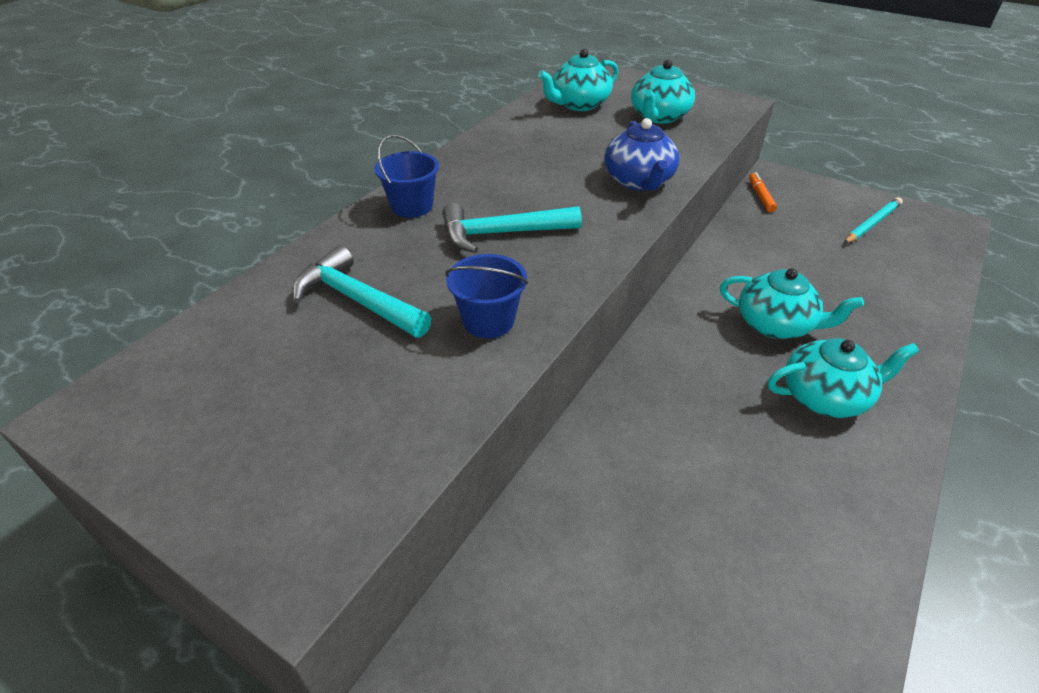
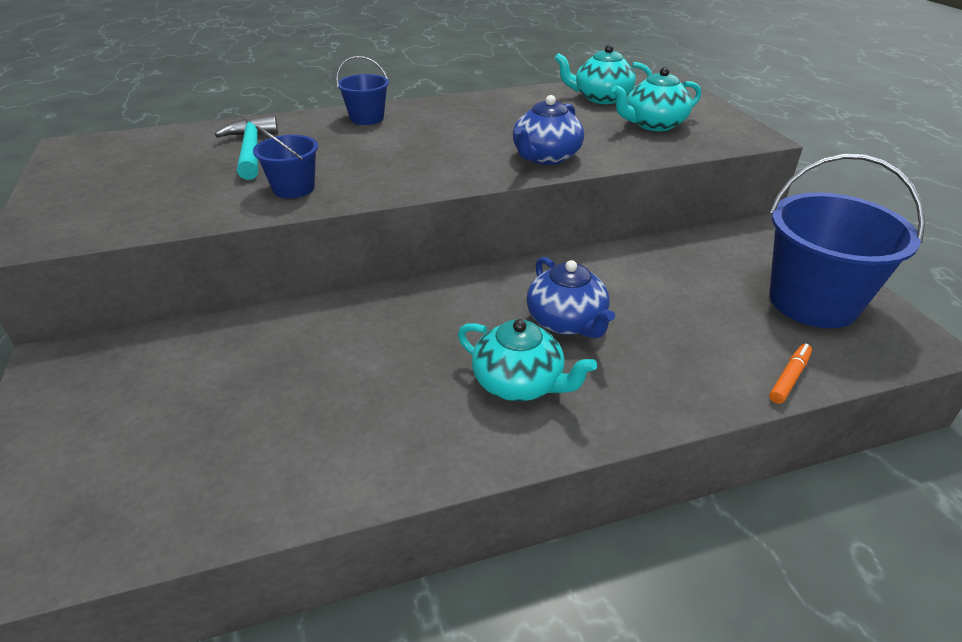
camera: 40 degrees right, 5 degrees down
turquoise hammer [442,203,582,253] -> none
turquoise teapot [720,268,864,339] -> blue teapot [526,257,615,338]
orange marker [749,172,777,212] -> orange marker moved to [769,344,812,404]
turquoise pencil [844,197,903,244] -> blue bucket [769,154,925,328]

